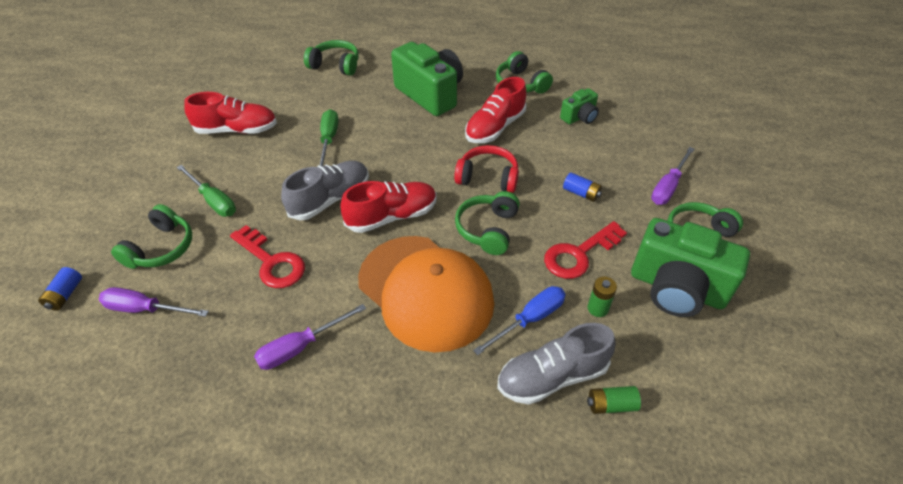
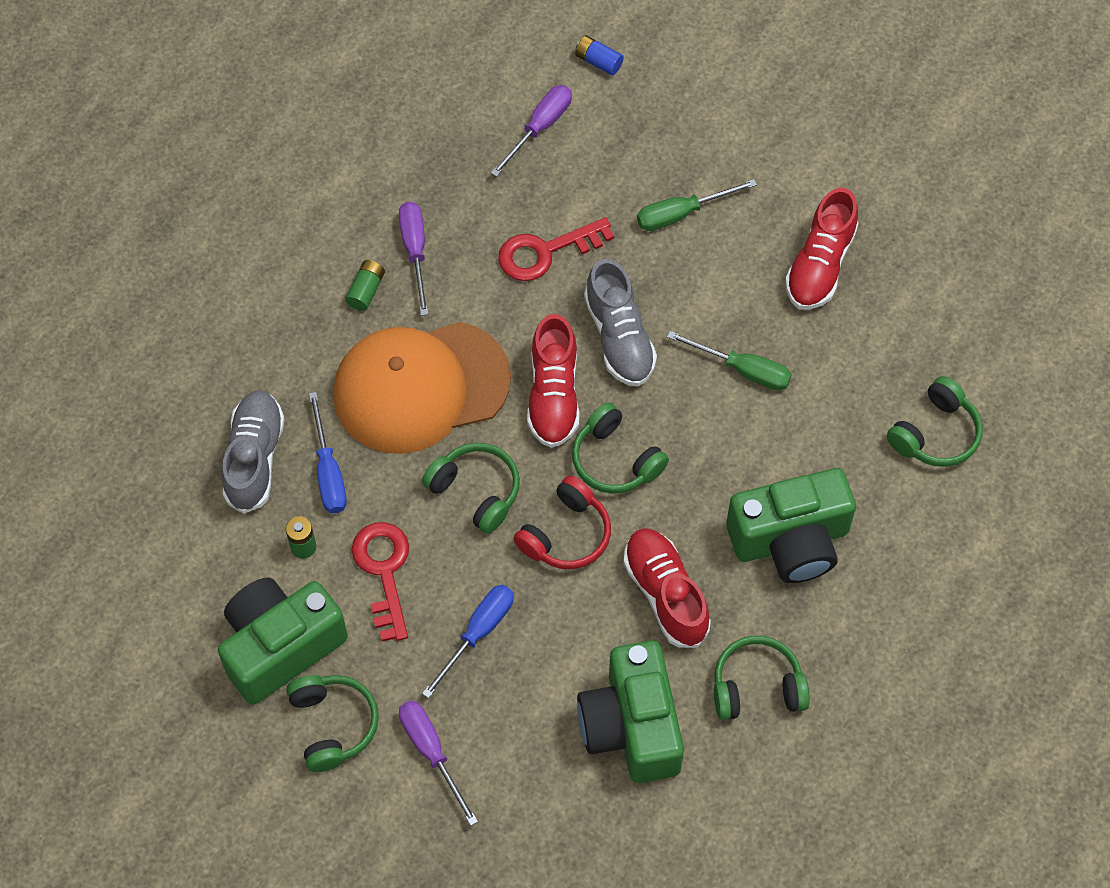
camera: 115 degrees right, 15 degrees up
green headphones [111,204,192,269] -> green headphones moved to [572,402,669,494]
green camera [560,88,599,124] -> green camera [577,640,684,783], size x2.00
blue battery [563,172,602,202] -> blue screwdriver [422,585,514,698]
green battery [587,386,641,414] -> green battery moved to [345,260,385,311]

